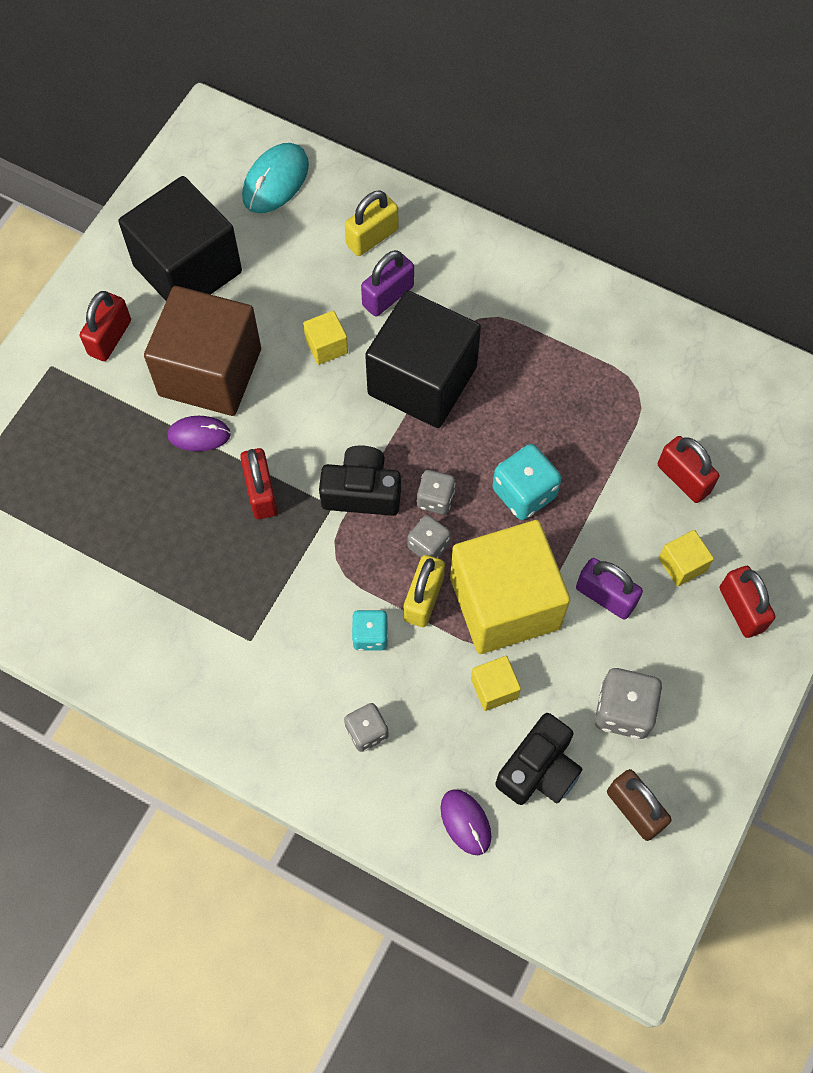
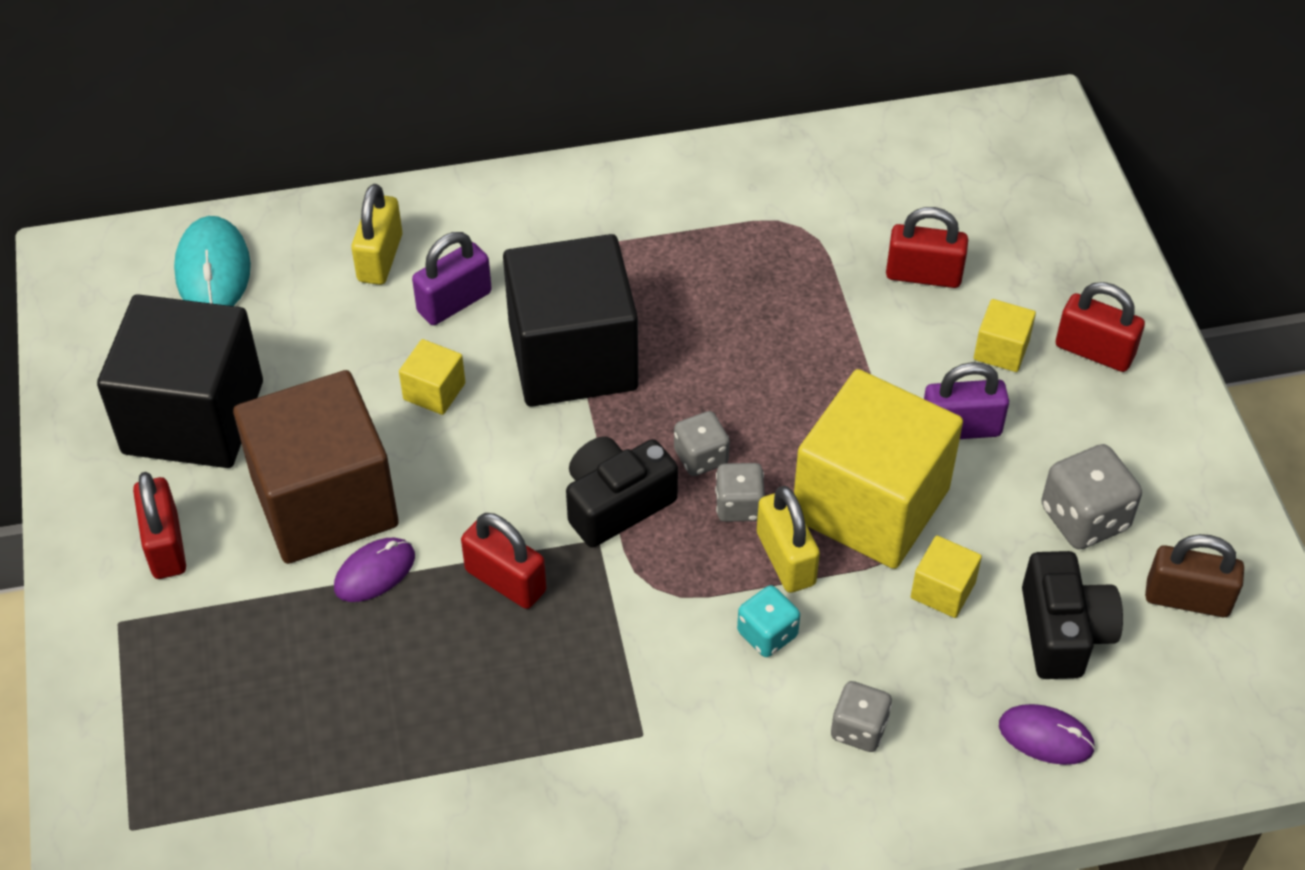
camera: 40 degrees left, 15 degrees down
purple padlock [361,250,414,317] -> purple padlock turned 45 degrees clockwise [412,232,492,325]
turquoise dice [492,444,562,520] -> none

